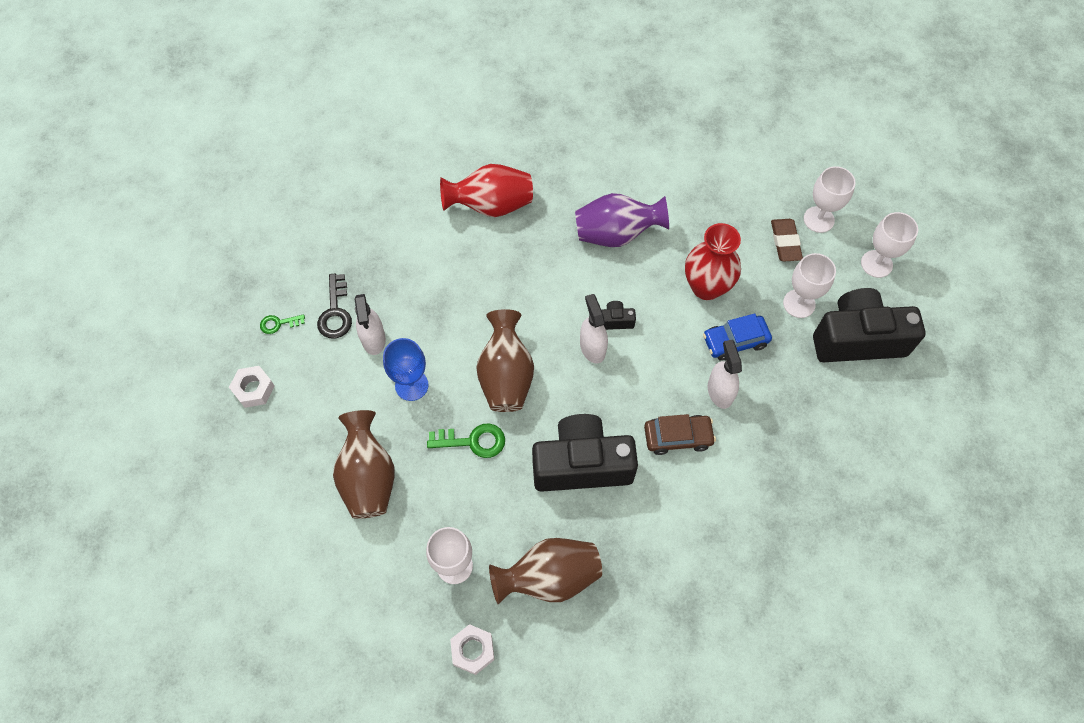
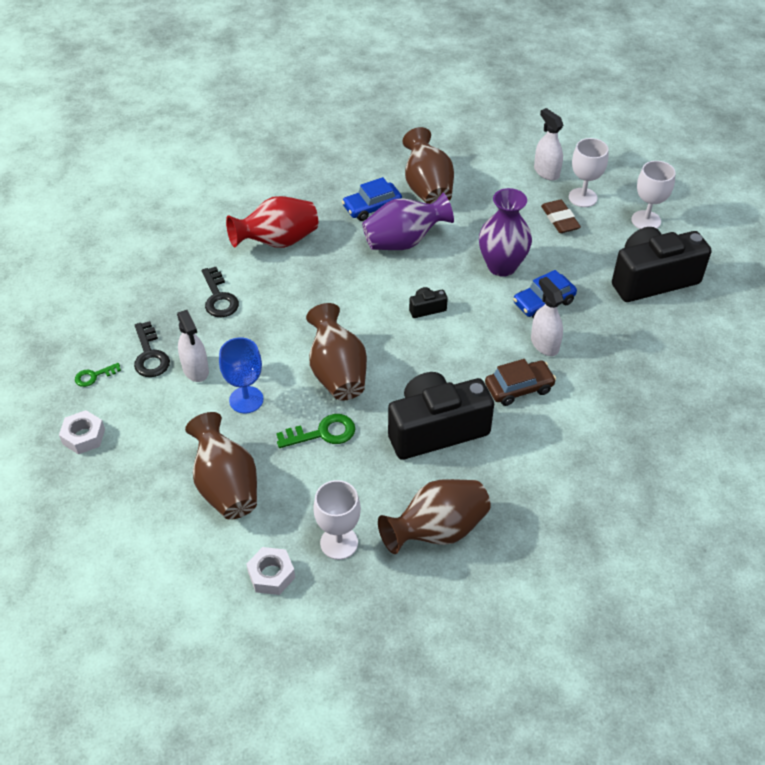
camera: 15 degrees left, 15 degrees down
white nut [450,624,495,675] -> white nut moved to [246,547,295,595]
white spray bottle [580,294,608,364] -> white spray bottle moved to [534,108,563,181]
red vase [685,223,741,300] -> purple vase [479,188,532,277]
white goblet [783,253,836,318] -> none
none -> black key [202,267,239,317]
none -> blue car [342,177,402,221]
none -> brown vase [403,127,454,204]

